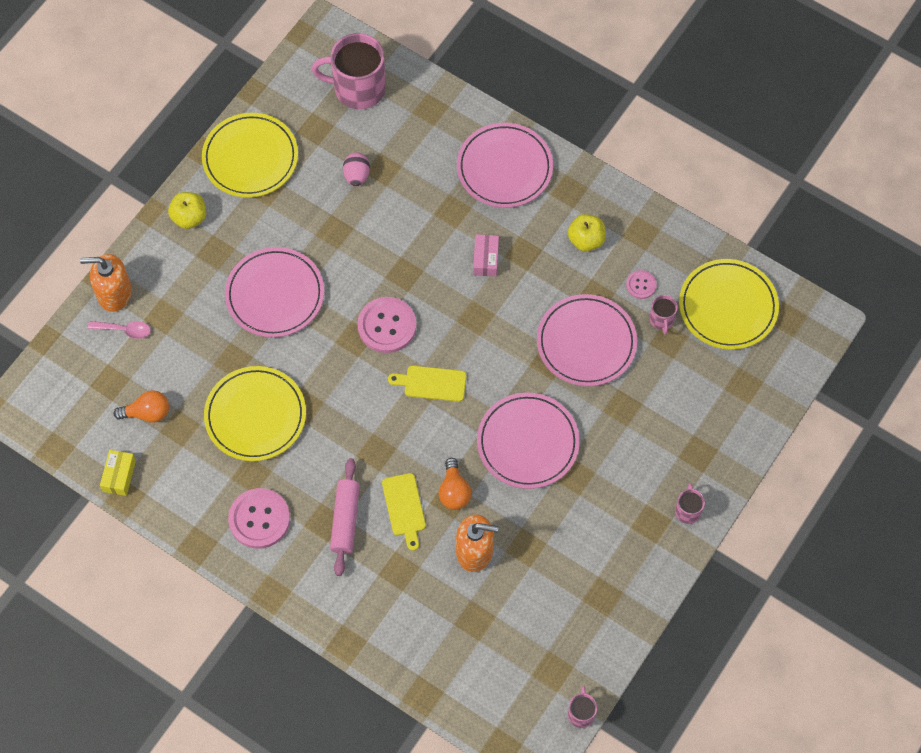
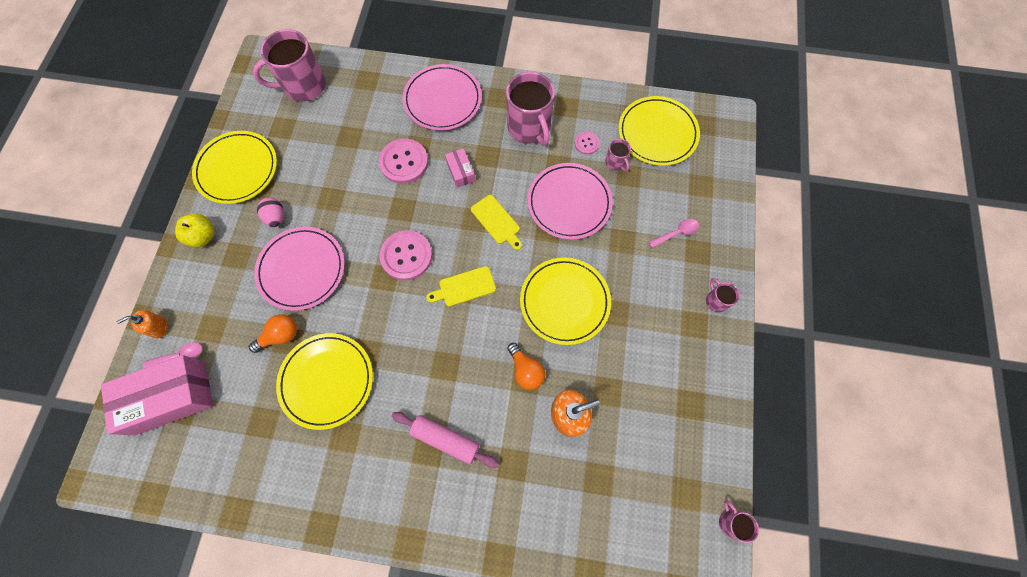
camera: 25 degrees left, 5 degrees up
orange soap dispenser [80,254,132,312] -> orange soap dispenser [117,310,168,338], size x0.59
yellow box [100,450,136,496] -> none
orange light bulb [113,390,169,423] -> orange light bulb moved to [249,314,297,353]
pink button [228,488,290,549] -> pink button moved to [379,139,428,184]
pink rolling pin [330,458,360,576] -> pink rolling pin turned 45 degrees counterclockwise [392,412,499,468]
pink egg [343,152,370,186] -> pink egg moved to [257,197,284,227]
yellow cutting board [382,473,426,551] -> yellow cutting board moved to [471,195,522,250]
pink plate [477,393,580,489] -> yellow plate [520,257,611,345]
yellow apple [568,214,606,252] -> pink mug [506,72,555,146]
none -> pink box [101,355,213,435]
none -> pink spoon [648,219,699,248]

